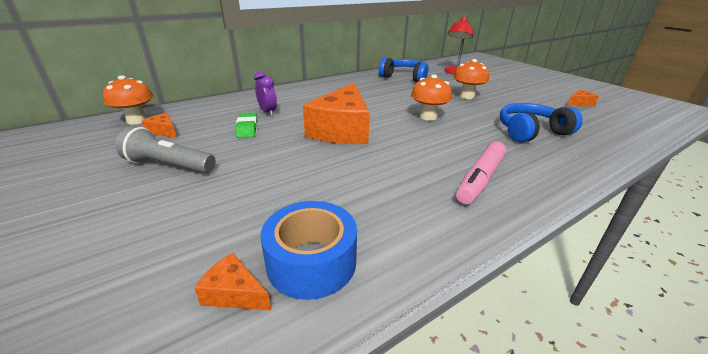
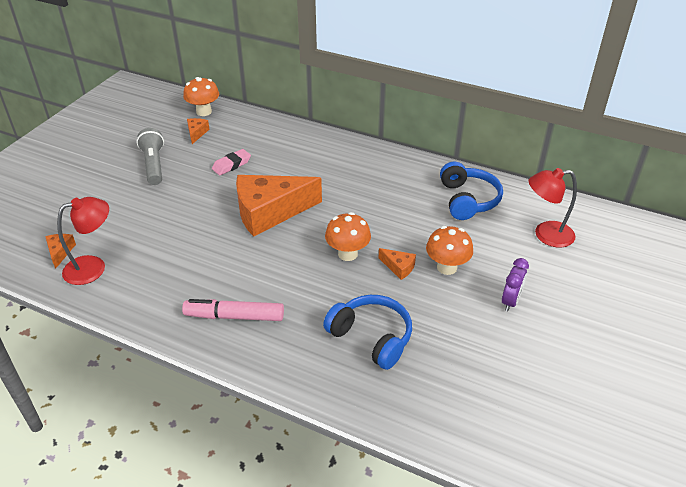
camera: 60 degrees right, 10 degrees up
green eraser [235,112,257,138] -> pink eraser [212,149,251,175]
purple clock [254,71,277,116] -> purple clock moved to [502,258,529,311]
blue tape [260,201,357,300] -> red lamp [57,197,109,285]
orange cheese [567,89,599,106] -> orange cheese moved to [379,248,416,280]

